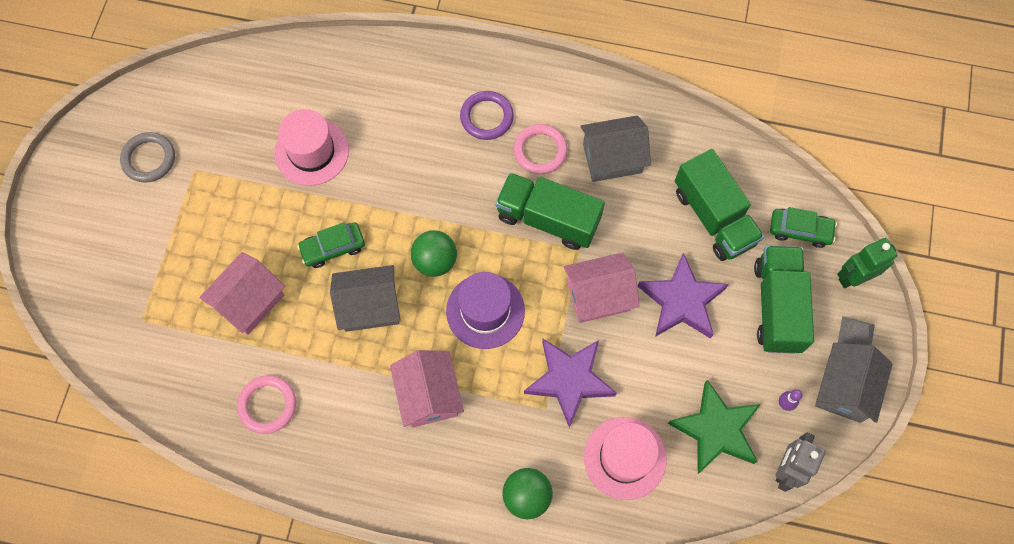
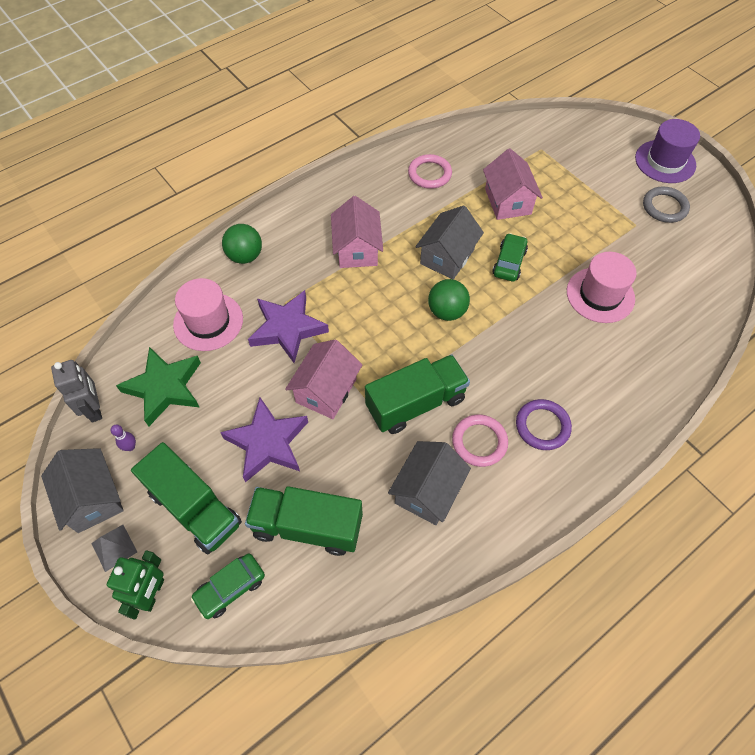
camera: 130 degrees right, 10 degrees down
pink house [390,350,464,427] -> pink house turned 60 degrees clockwise [331,196,383,268]
purple hat [446,272,525,349] -> purple hat moved to [635,119,700,183]

